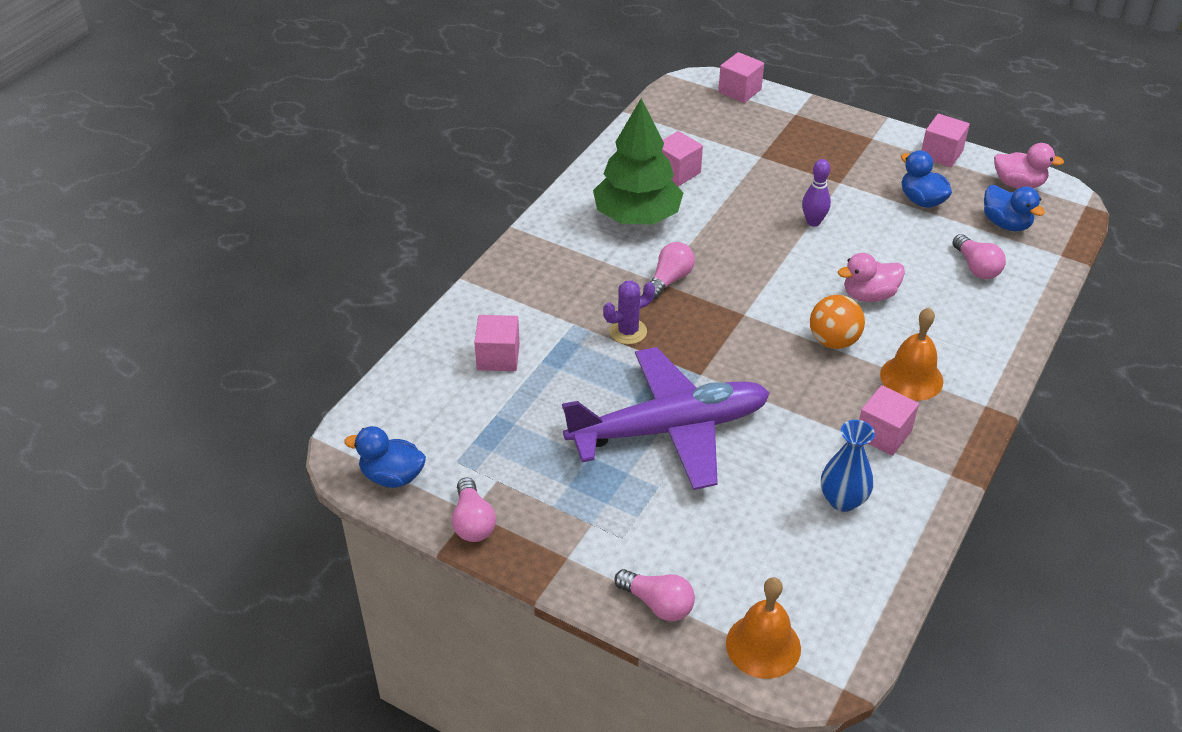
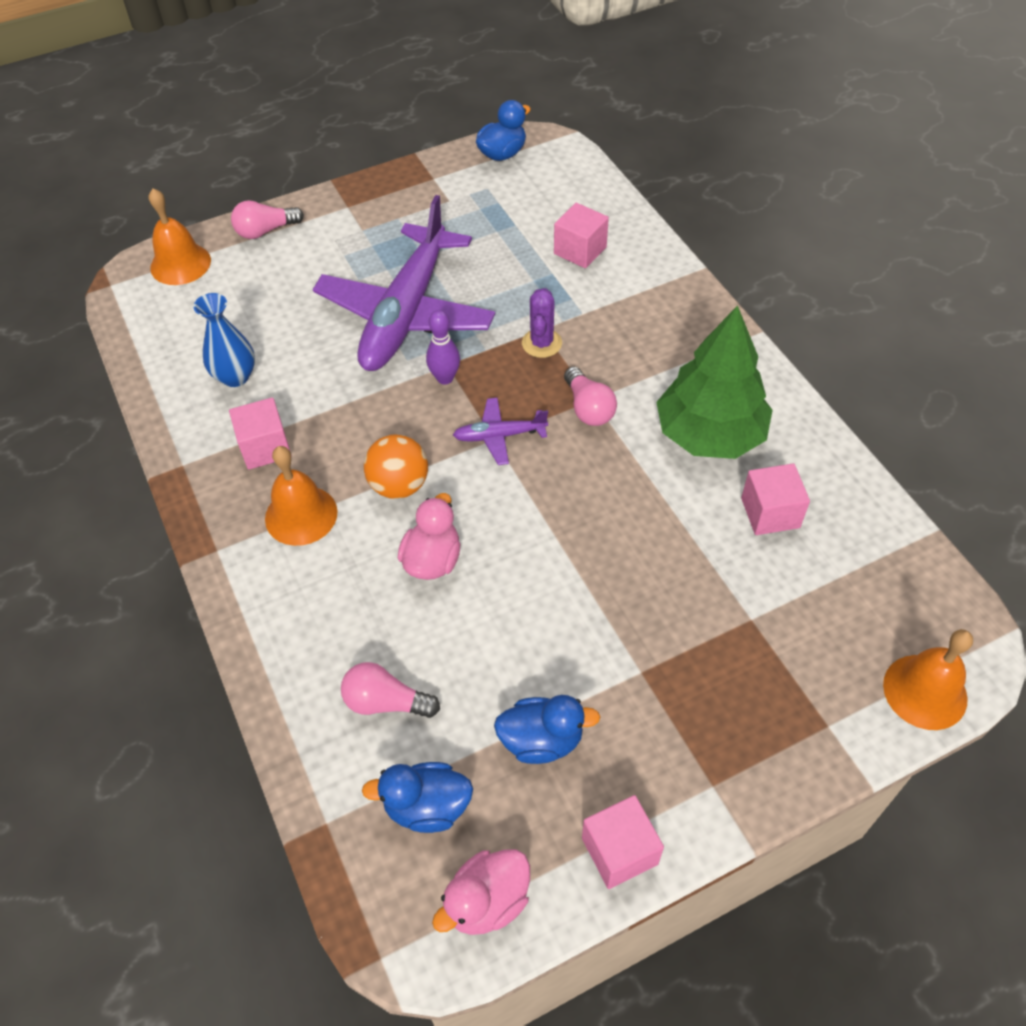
camera: 125 degrees right, 10 degrees up
pink light bulb [452,477,496,542] -> none
pink cube [718,52,764,103] -> orange bell [883,629,973,730]
purple bowling pin [802,159,831,227] -> purple bowling pin moved to [426,310,460,385]
none -> purple plane [453,397,548,465]

